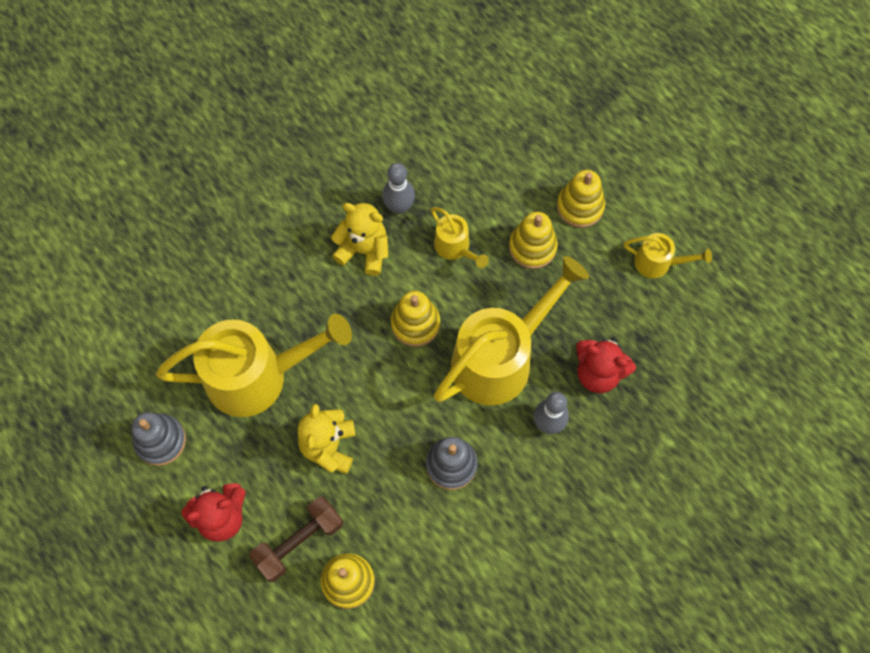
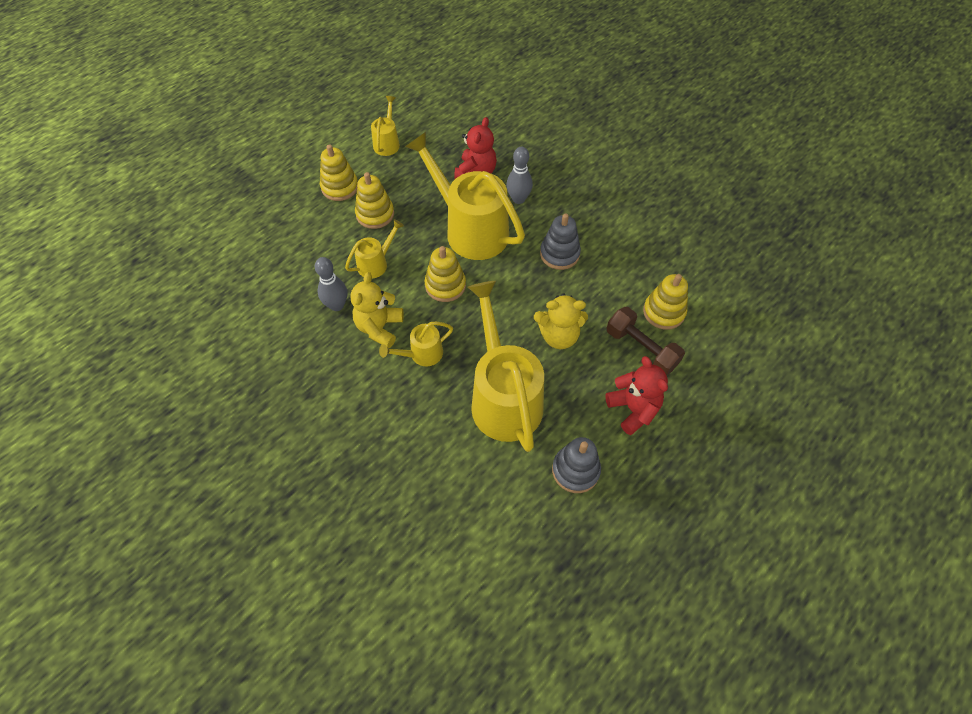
camera: 95 degrees left, 10 degrees down
none -> yellow watering can [379,322,453,366]

